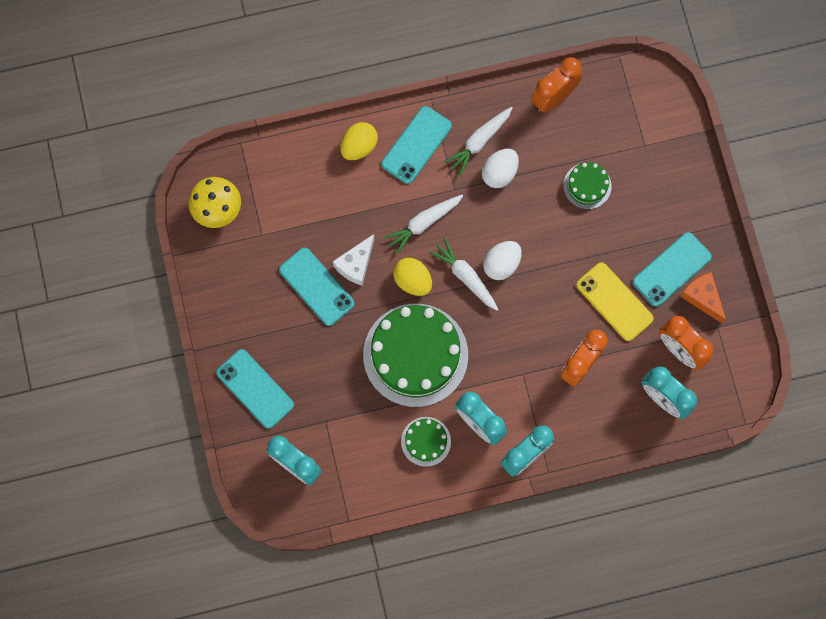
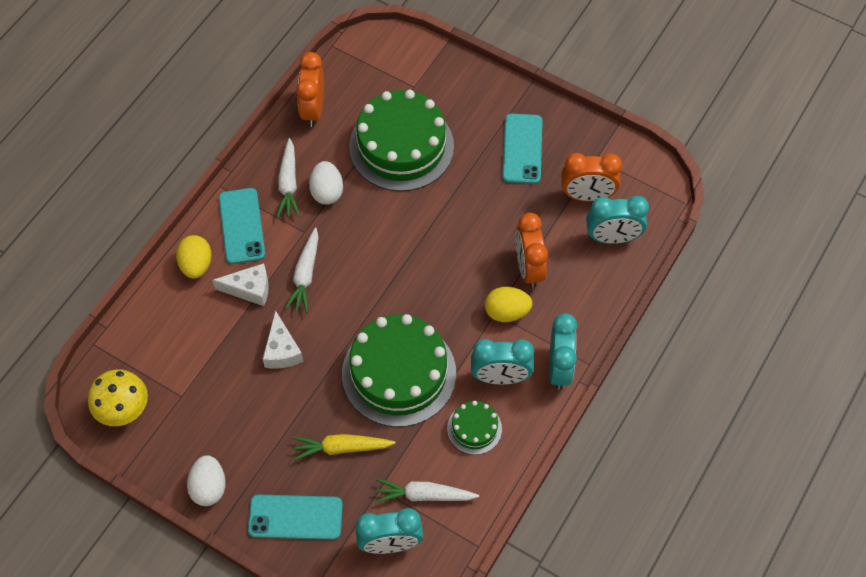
camera: 45 degrees left, 15 degrees down
turquoise phone [279,248,355,326] -> none
yellow egg [393,258,432,296] -> yellow egg moved to [485,287,532,322]
white carrot [429,238,499,311] -> white carrot moved to [375,479,479,503]
white egg [483,241,522,280] -> white egg moved to [187,455,226,506]
green cake [563,162,612,209] -> green cake [349,90,454,191], size x2.13
yellow phone [576,262,654,341] -> none
orange cheese [680,272,726,324] -> none
none -> white cheese [212,263,269,306]
none -> yellow carrot [293,434,396,460]

